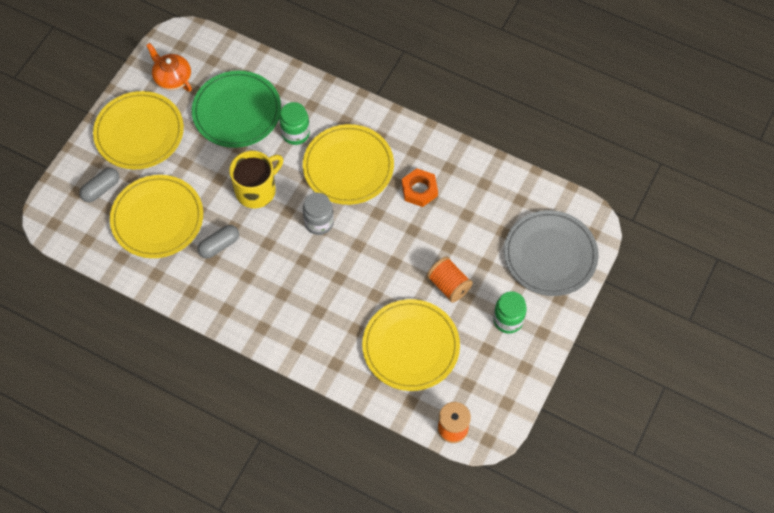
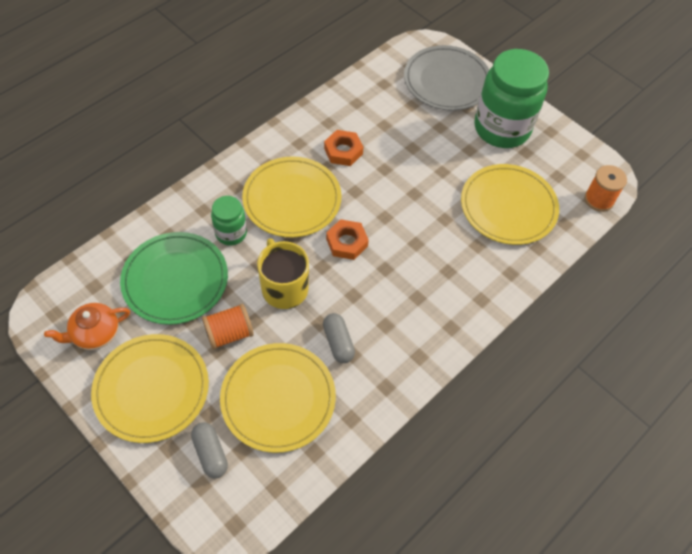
camera: 75 degrees left, 5 degrees down
grey jar [303,193,334,235] -> orange nut [326,219,369,260]
orange spool [427,256,473,303] -> orange spool moved to [202,304,254,350]
green jar [493,291,527,334] -> green jar [474,49,549,148], size x2.01

